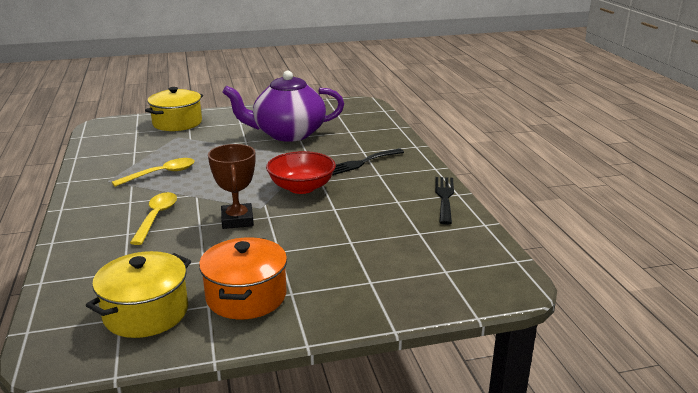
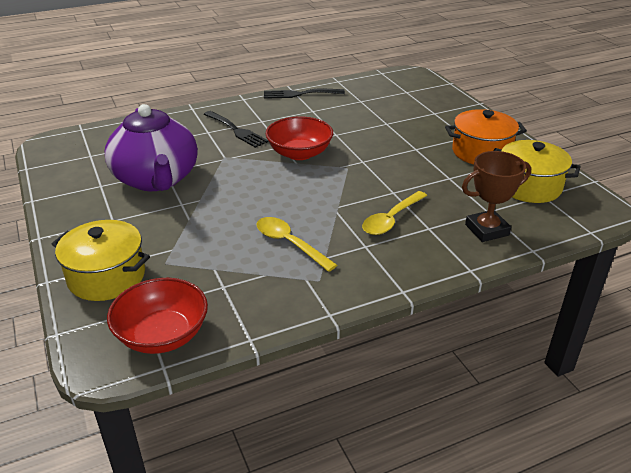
camera: 100 degrees left, 10 degrees up
yellow spoon [130,192,177,245] -> yellow spoon turned 45 degrees counterclockwise [362,191,427,235]
brown trophy [208,144,256,229] -> brown trophy moved to [462,151,531,242]
none -> red bowl [107,278,208,354]

